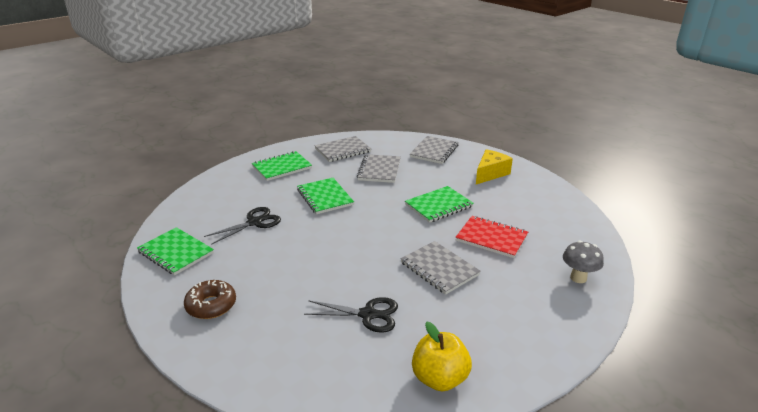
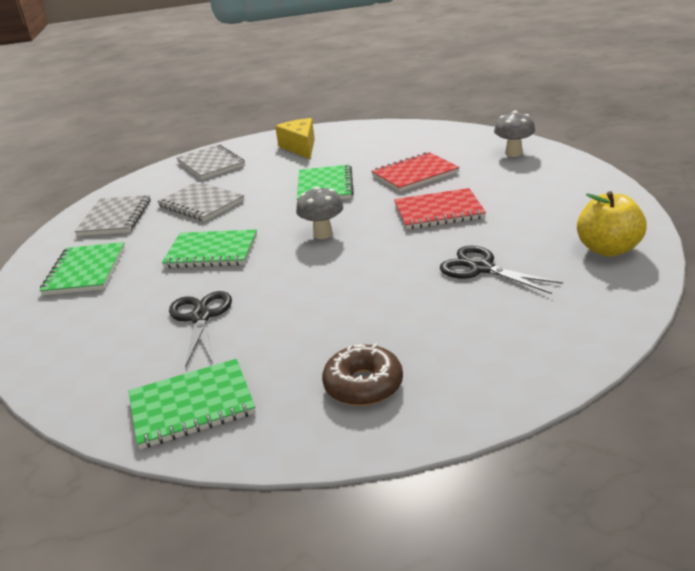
camera: 55 degrees left, 0 degrees up
black scissors [304,297,398,333] -> black scissors turned 90 degrees counterclockwise [440,246,563,294]
grey notebook [400,241,481,295] -> red notebook [394,188,486,229]
none -> grey mushroom [296,186,344,239]

